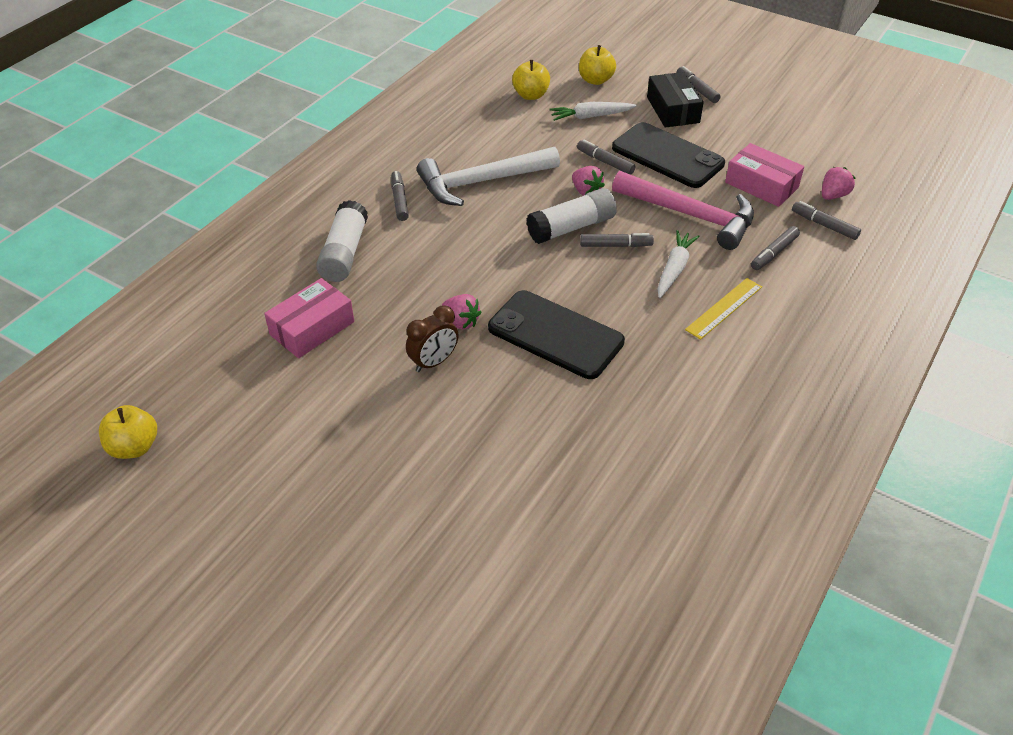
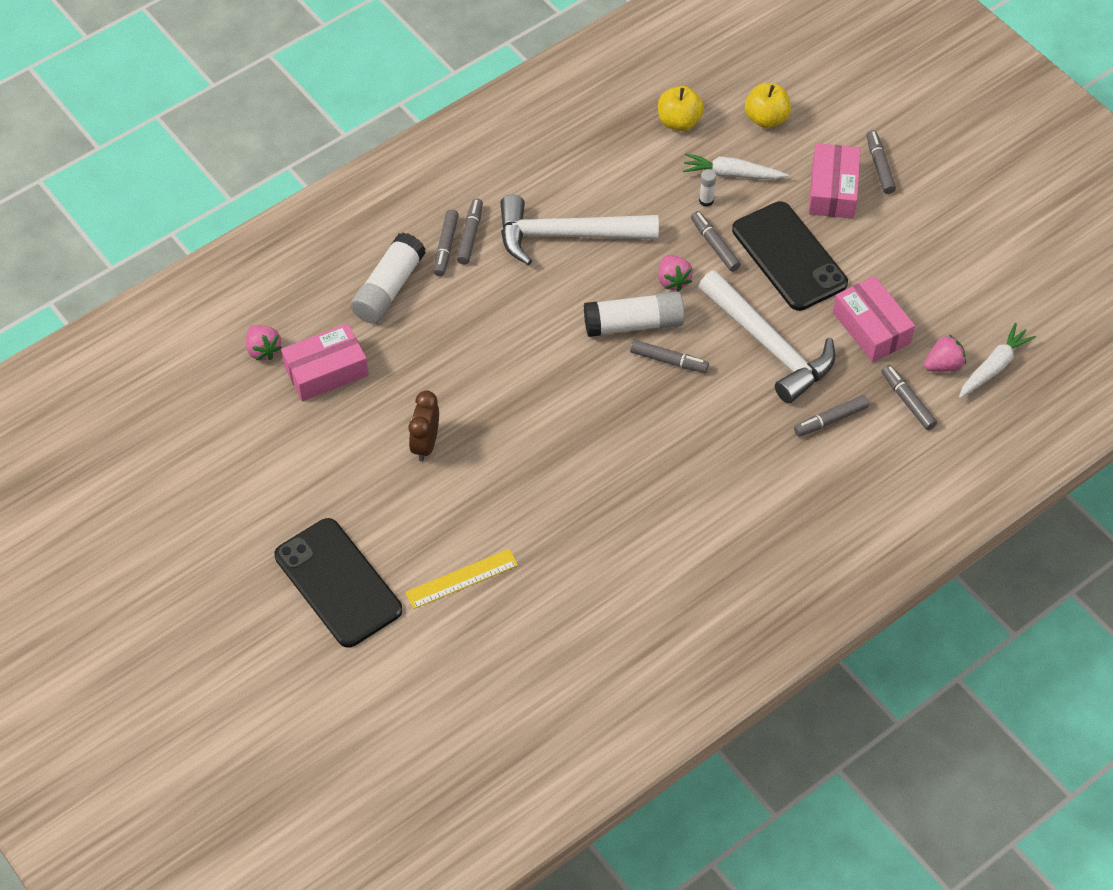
camera: 20 degrees right, 10 degrees up
yellow apple [99,405,157,459] -> none
brown clock [406,306,458,372] -> brown clock turned 120 degrees clockwise [409,390,439,462]
pink strawberry [442,294,481,330] -> pink strawberry moved to [246,325,282,360]
black phone [488,290,625,379] -> black phone moved to [274,518,402,648]
pink hammer [612,171,754,250] -> white hammer [698,271,835,403]
black box [647,72,704,128] -> pink box [809,143,861,219]
white carrot [657,230,700,298] -> white carrot moved to [959,323,1036,399]
yellow ruler [685,278,762,340] -> yellow ruler moved to [405,549,518,609]
none -> grey marker [433,209,459,276]
none -> white glue stick [699,169,716,207]

